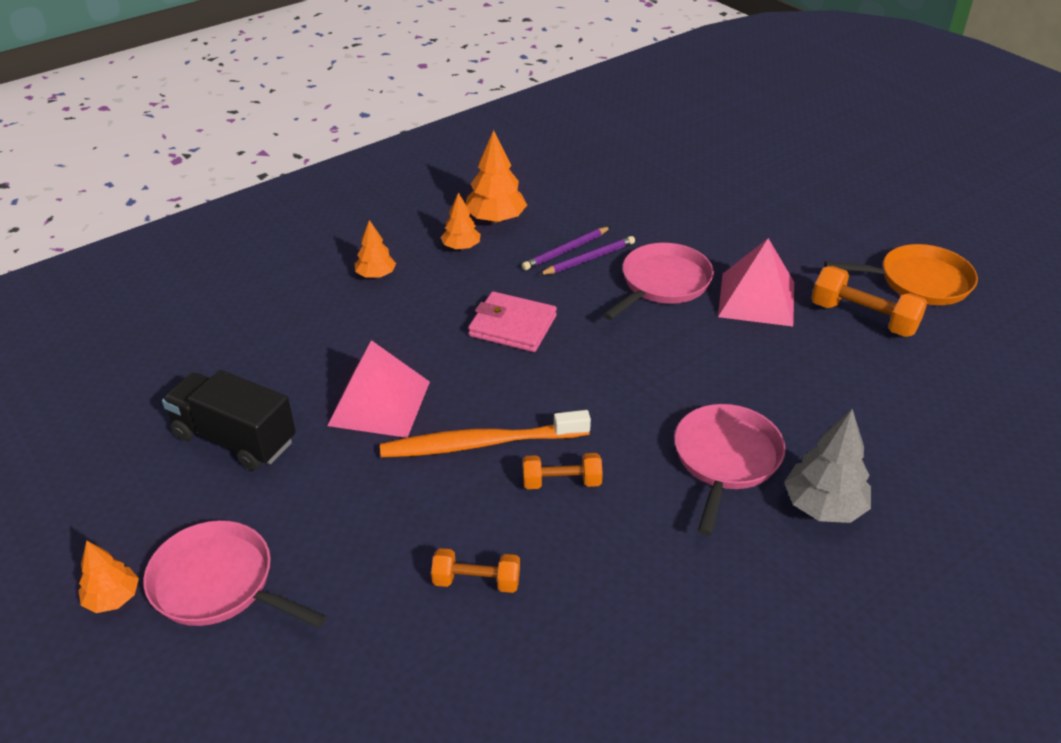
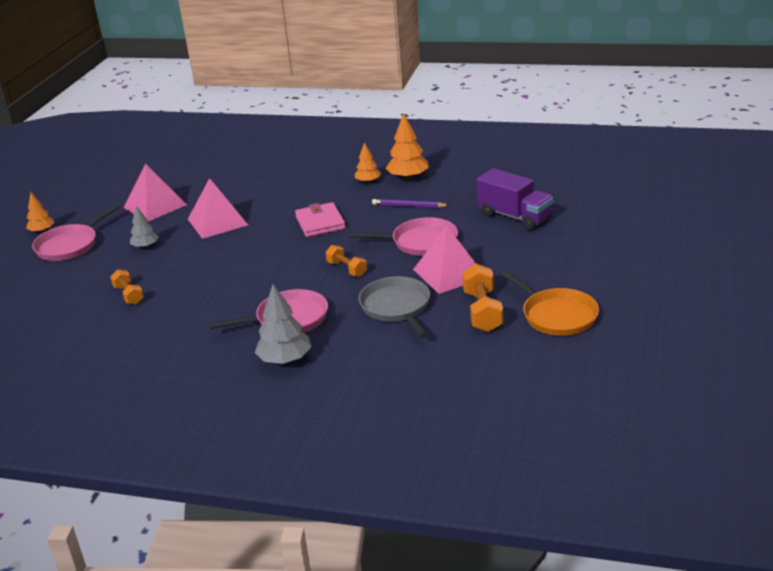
camera: 55 degrees right, 10 degrees down
pink pan [143,520,327,628] -> pink pan turned 135 degrees counterclockwise [32,204,120,261]
black truck [162,370,296,470] -> pink pyramid [123,164,187,222]
orange tree [355,220,396,278] -> none
orange toothbrush [380,410,591,458] -> none
orange dumbbell [523,453,603,489] -> orange dumbbell moved to [325,245,367,277]
purple pencil [539,236,635,275] -> none
none -> grey tree [130,206,159,248]
none -> grey pan [358,277,430,338]
none -> purple truck [477,168,553,230]

